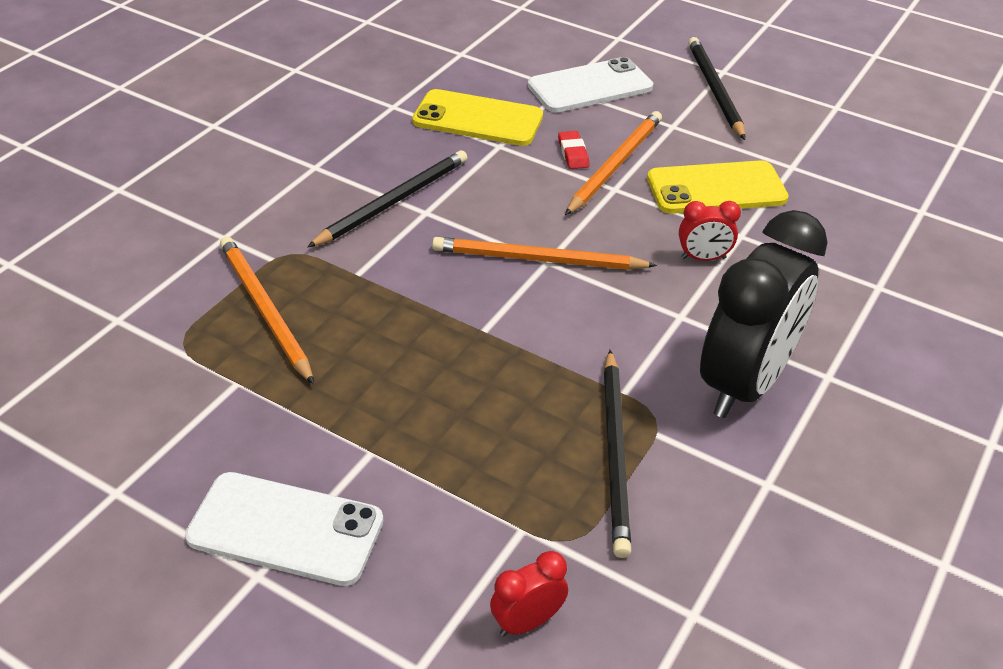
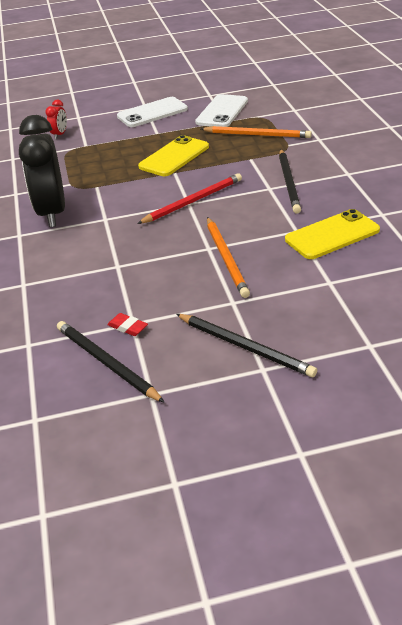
camera: 140 degrees right, 5 degrees down
orange pencil [432,237,657,270] -> red pencil [137,173,242,224]
white phone [528,57,653,112] -> white phone moved to [195,94,248,127]
red eraser [558,131,589,169] -> red eraser moved to [107,313,148,336]
black pencil [604,350,631,558] -> black pencil moved to [57,321,165,403]
yellow phone [647,160,788,214] -> yellow phone moved to [138,135,209,176]
red clock [679,201,741,261] -> none

